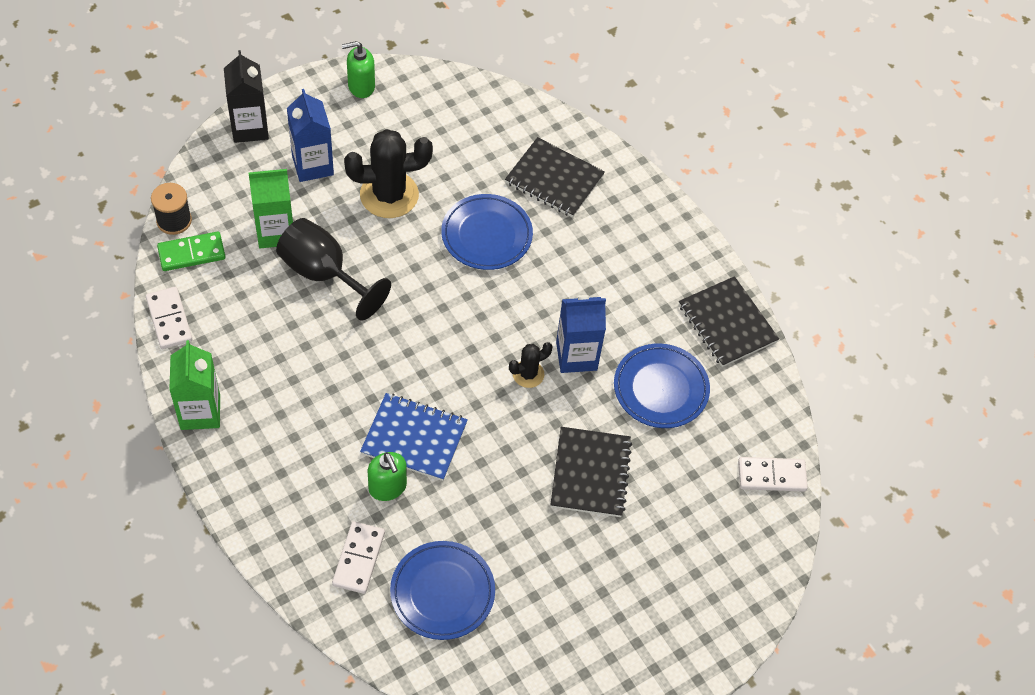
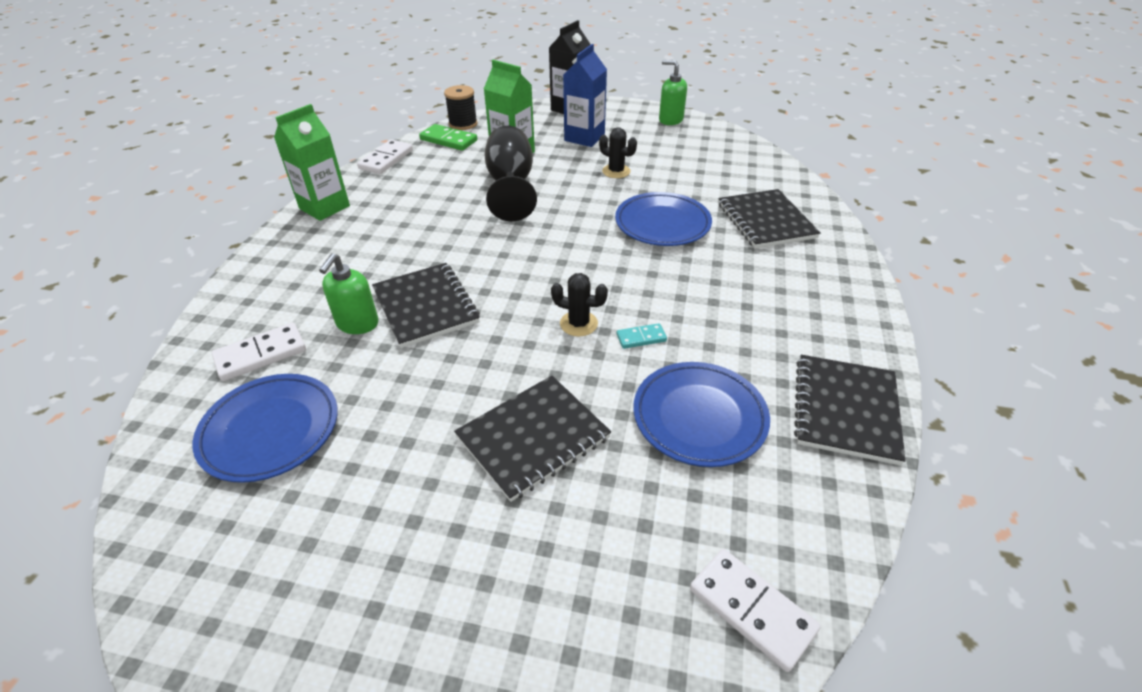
camera: 50 degrees right, 15 degrees down
black cactus [344,129,433,218] -> black cactus [599,127,637,178], size x0.51
blue notebook [360,393,468,481] -> black notebook [372,263,480,348]
blue carton [556,295,606,373] -> turquoise domino [617,323,667,349]

